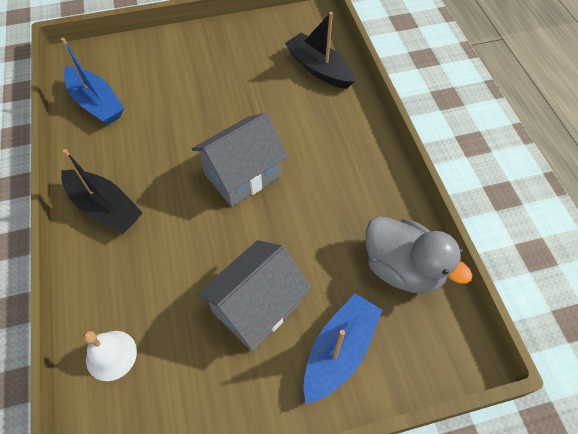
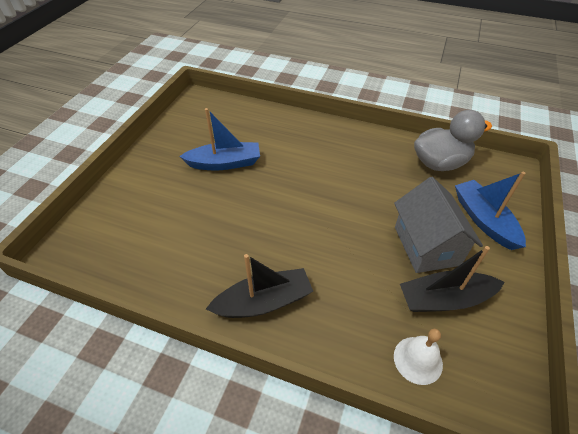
camera: 55 degrees left, 10 degrees down
blue boat [61,38,124,125] -> blue boat moved to [179,108,260,171]
grey house [192,113,288,207] -> none
black boat [285,12,355,89] -> black boat moved to [400,246,504,312]

